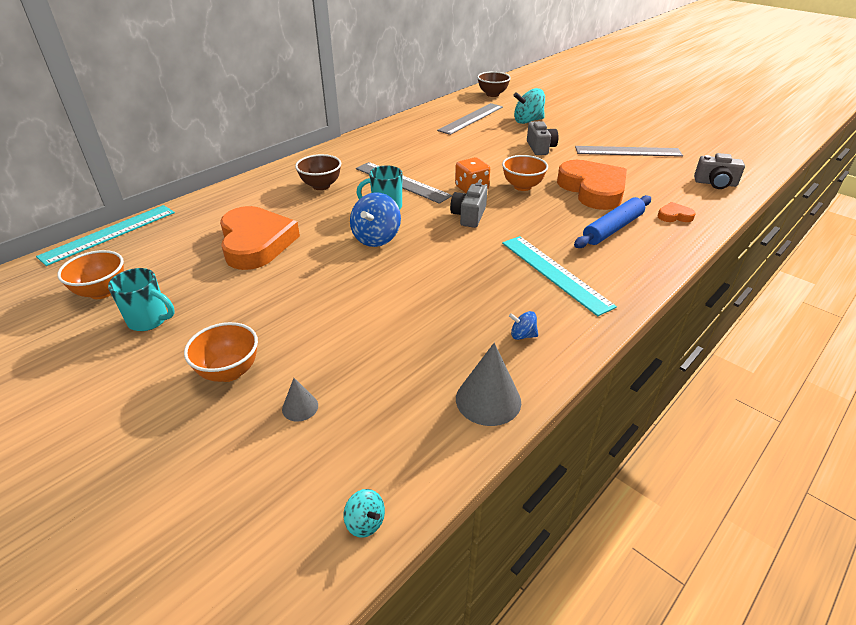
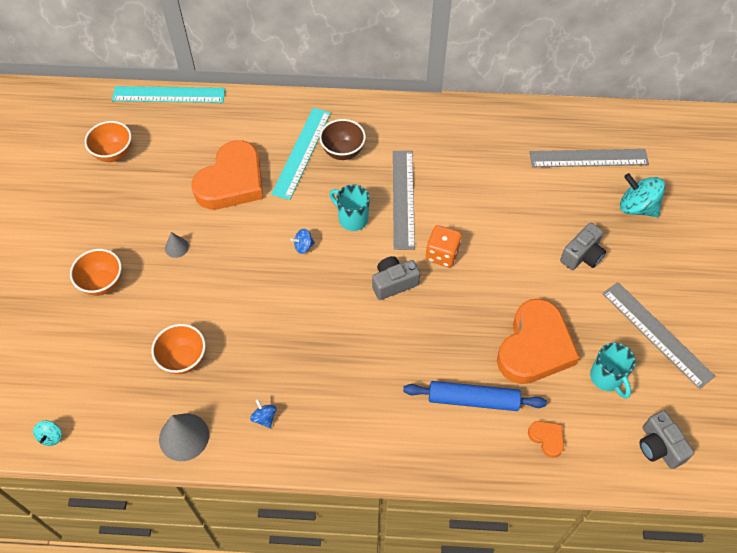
camera: 50 degrees right, 20 degrees up
turquoise mug [108,268,175,331] -> turquoise mug moved to [590,342,636,399]
grey cone [282,378,318,422] -> grey cone moved to [165,232,189,258]
blue spinning top [350,192,401,247] -> blue spinning top [291,229,315,254], size x0.50
brown bowl [477,71,511,97] -> none
orange bowl [502,155,548,191] -> orange bowl moved to [151,324,206,374]
turquoise ruler [502,236,617,316] -> turquoise ruler moved to [271,108,331,200]

